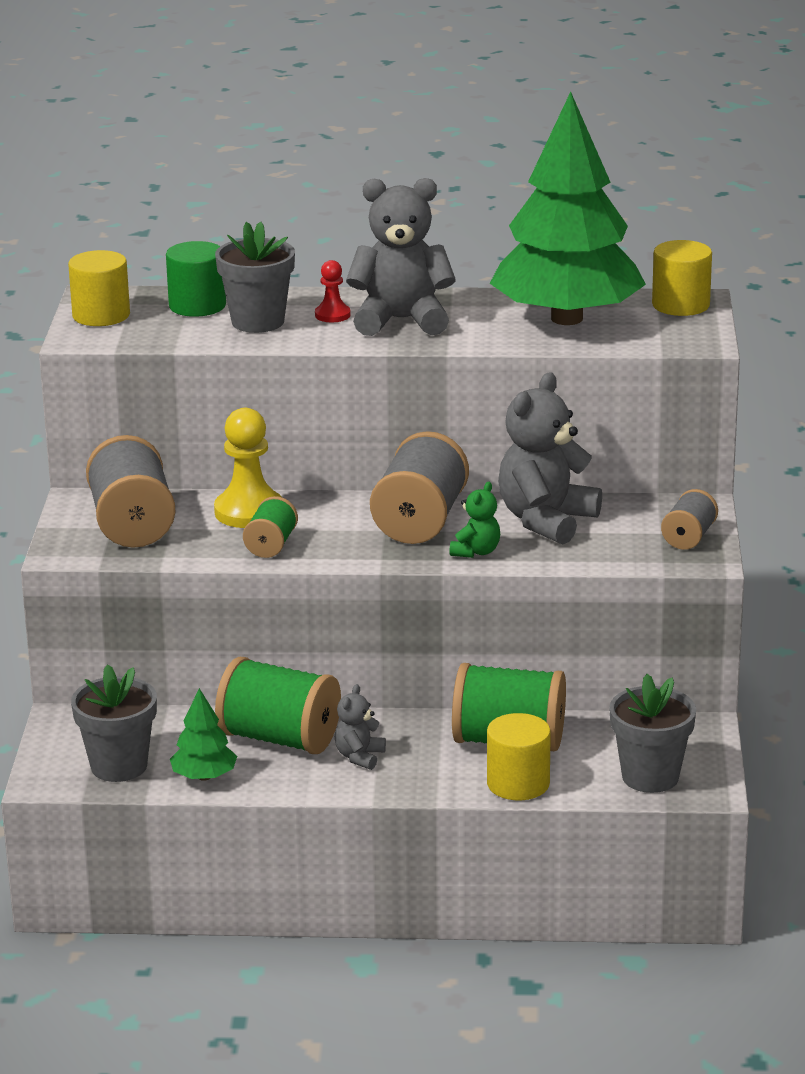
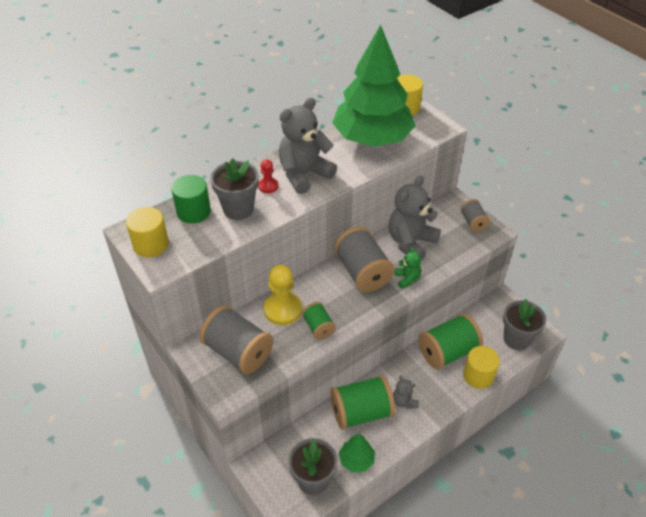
camera: 40 degrees left, 20 degrees up
grey teddy bear [498,372,602,545] -> grey teddy bear turned 45 degrees clockwise [389,175,441,261]

